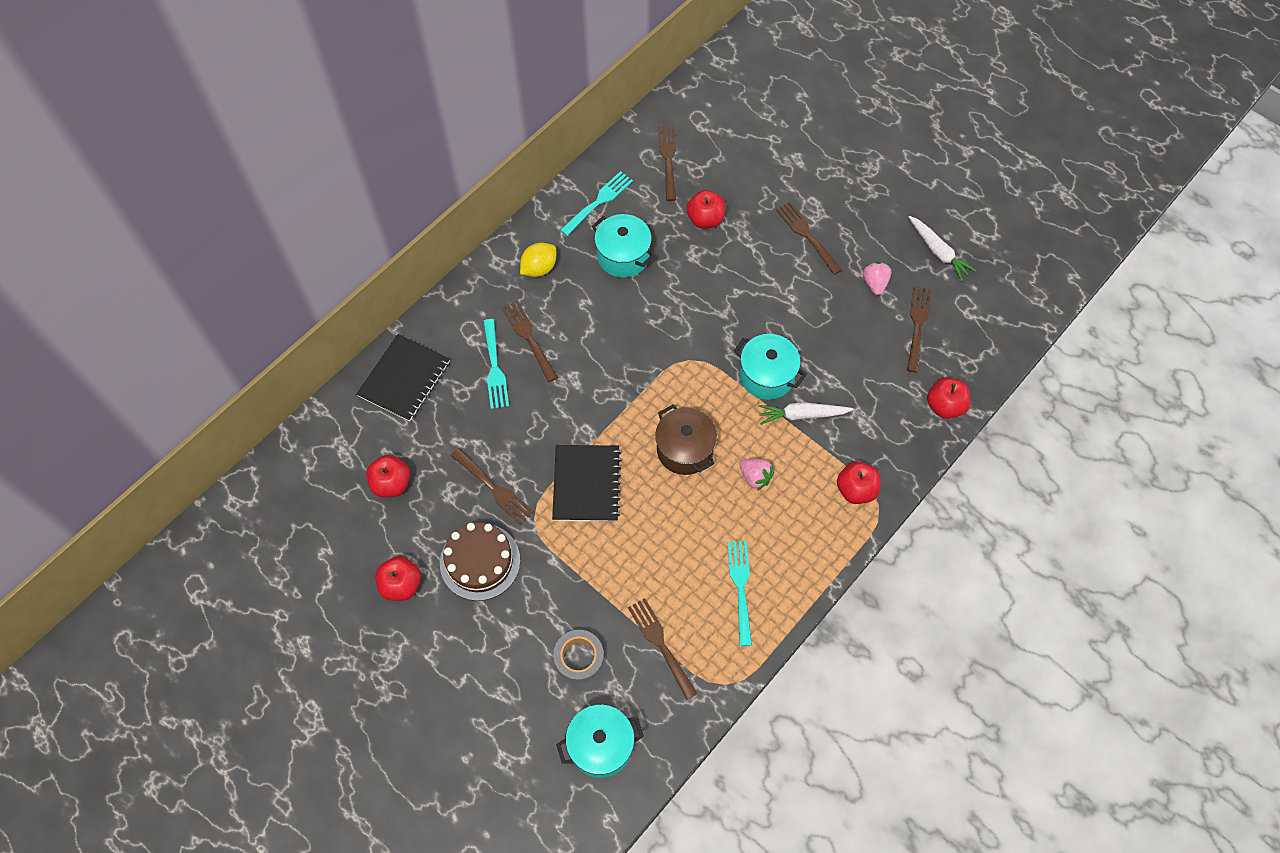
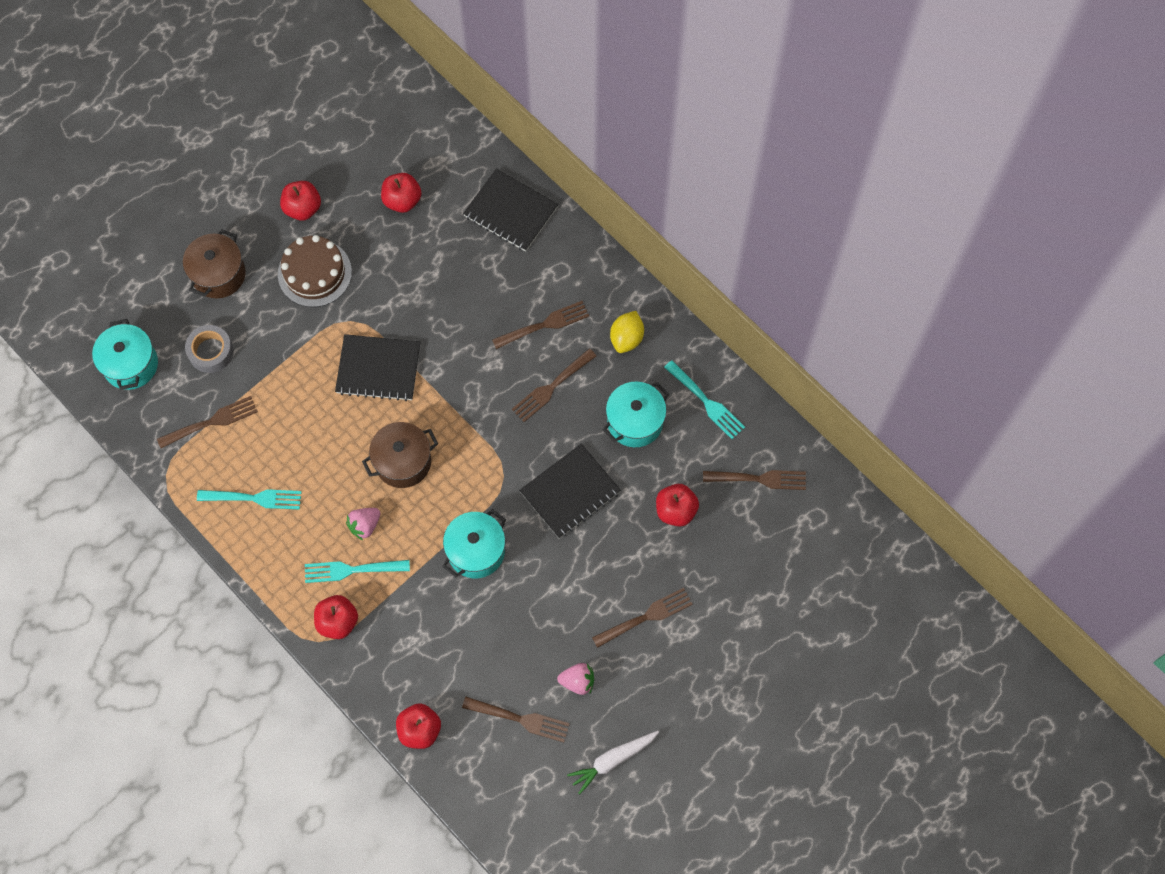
camera: 95 degrees right, 5 degrees up
brown fork [451,448,534,525] -> brown fork moved to [512,348,596,422]
turquoise fork [483,319,509,409] -> turquoise fork moved to [305,560,410,583]
yellow lemon [520,243,556,277] -> yellow lemon turned 60 degrees clockwise [610,311,644,353]
white carrot [758,402,853,425] -> none
none -> brown pot [183,229,246,298]
none -> black notebook [519,444,621,539]

